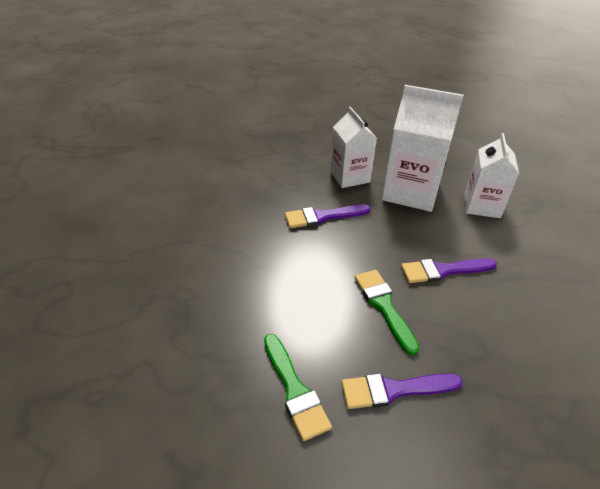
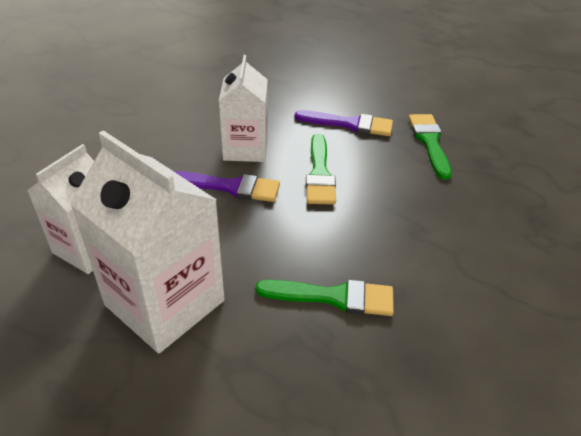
camera: 160 degrees left, 0 degrees up
purple brush [285,205,371,228] -> green brush [255,280,394,316]
white carton [330,107,377,188] -> white carton moved to [219,55,268,162]

